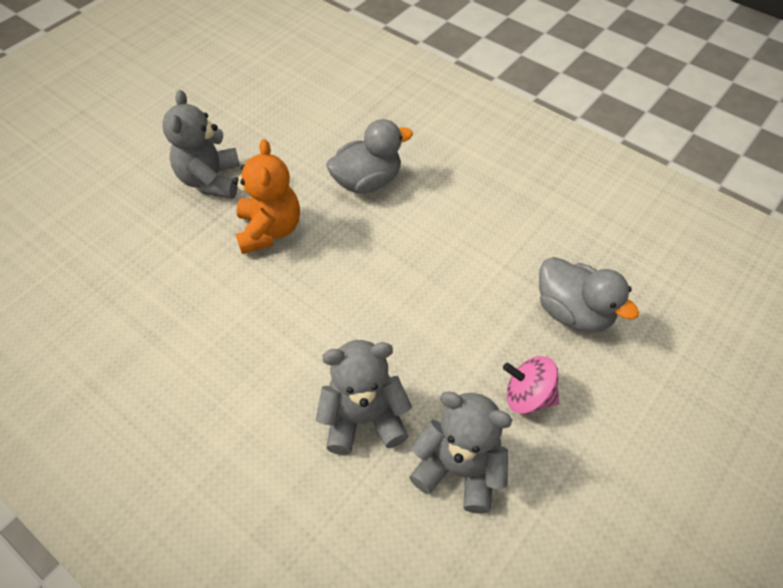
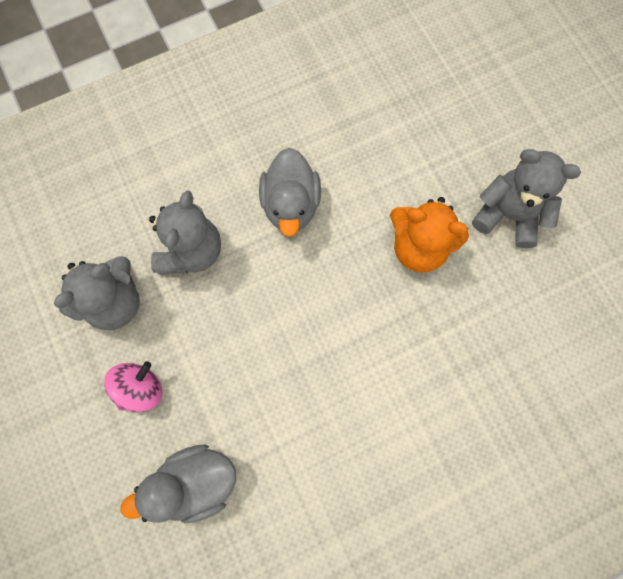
camera: 115 degrees right, 20 degrees up
grey duck [326,119,413,193] -> grey duck moved to [259,148,321,237]

